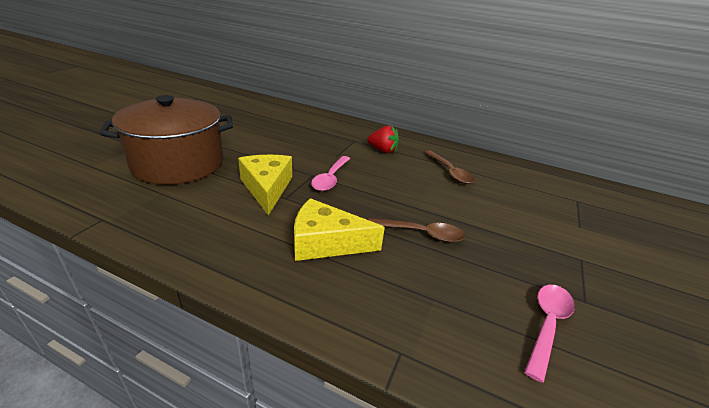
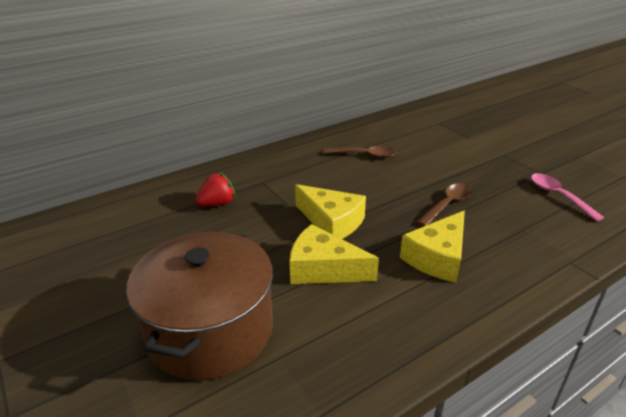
camera: 55 degrees left, 0 degrees up
pink spoon [311,156,350,191] -> yellow cheese [295,184,366,239]
red strawberry [367,126,399,153] -> red strawberry moved to [196,172,236,206]

